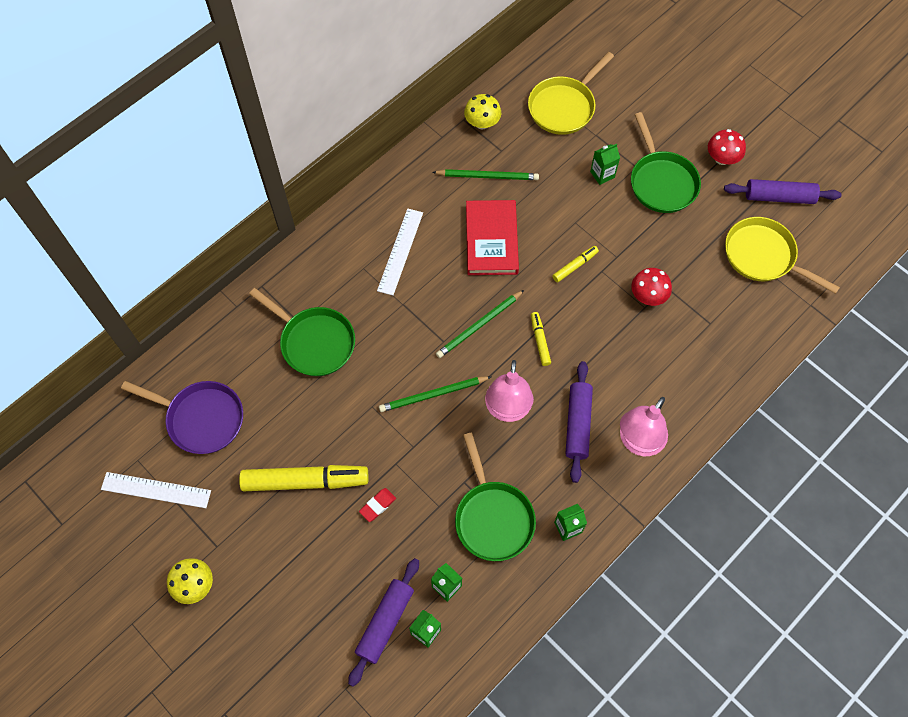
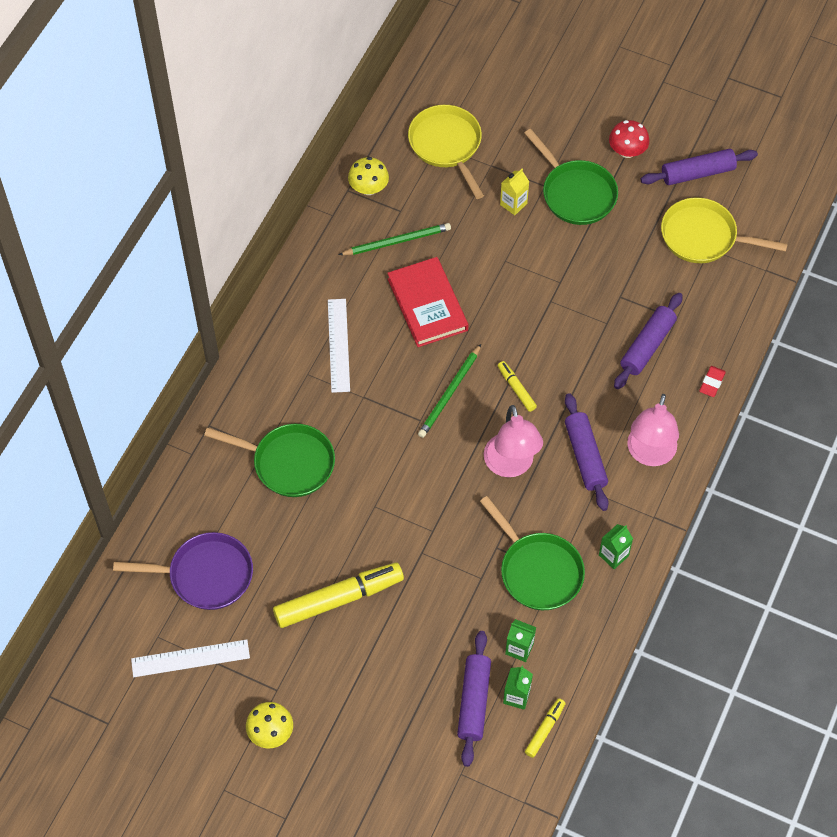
camera: 20 degrees left, 5 degrees down
red eraser [359,488,396,522] -> red eraser moved to [699,366,726,397]
green pencil [379,376,492,412] -> none
yellow pan [528,52,614,135] -> yellow pan turned 135 degrees clockwise [408,105,484,199]
yellow marker [552,246,599,282] -> yellow marker moved to [525,698,566,758]
green carton [590,144,620,185] -> yellow carton [500,169,529,215]
red mushroom [631,268,672,306] -> none
none -> purple rolling pin [614,293,683,389]

